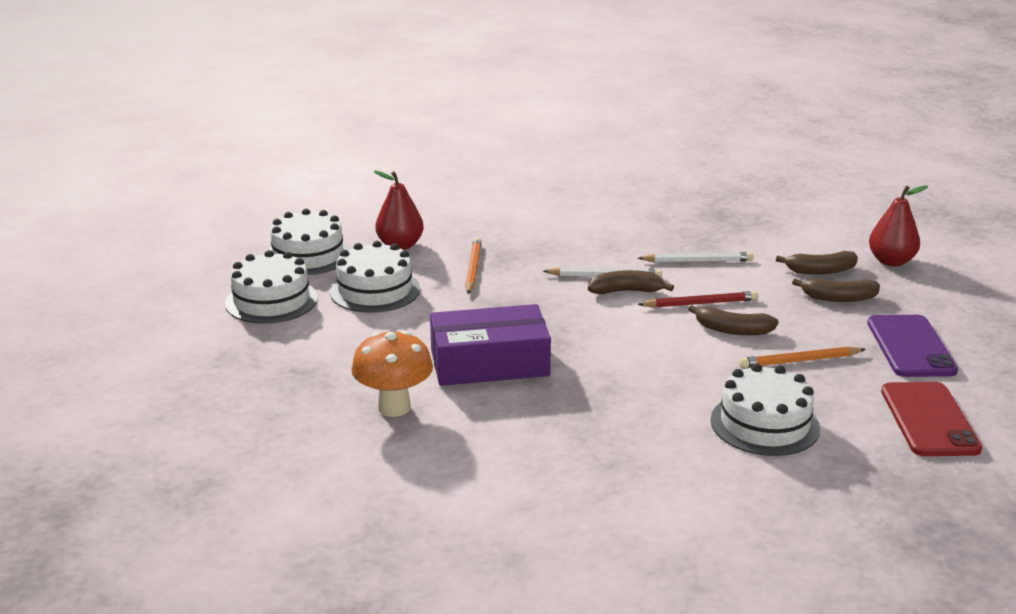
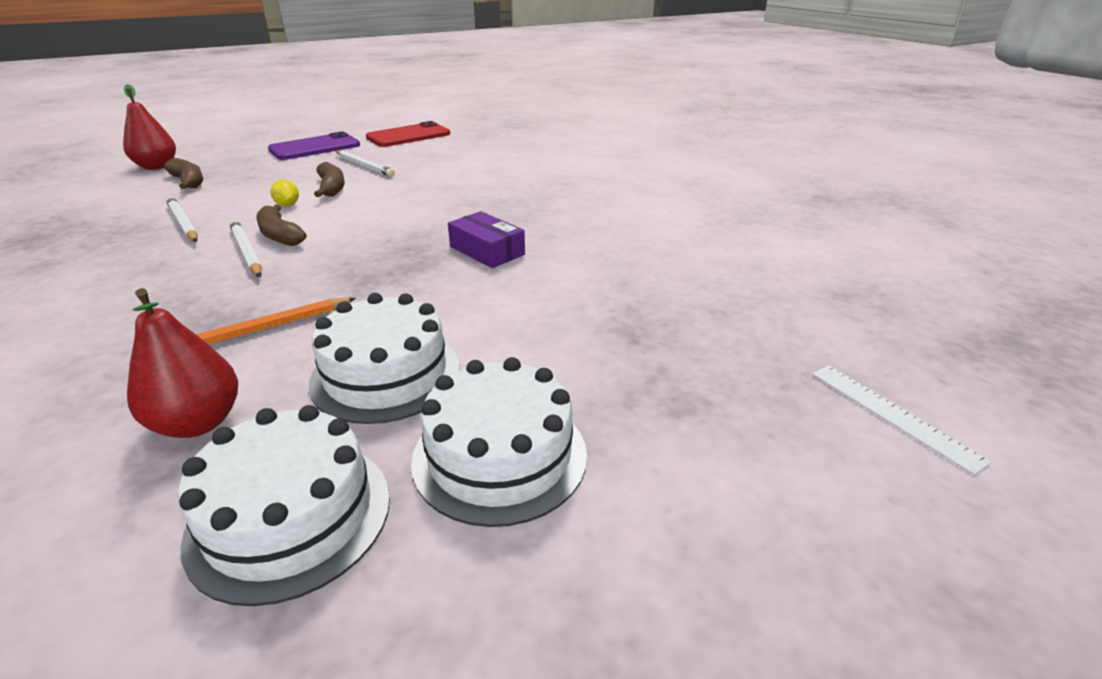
camera: 125 degrees left, 5 degrees up
orange mushroom [351,331,433,417] -> none
purple box [430,304,551,386] -> purple box [448,211,525,268], size x0.58
red pencil [637,291,758,308] -> yellow lemon [271,180,299,206]
white cake [710,363,820,456] -> none
orange pencil [739,346,866,368] -> white pencil [335,150,395,177]
brown banana [792,278,880,302] -> none
none -> white ruler [812,365,991,475]

